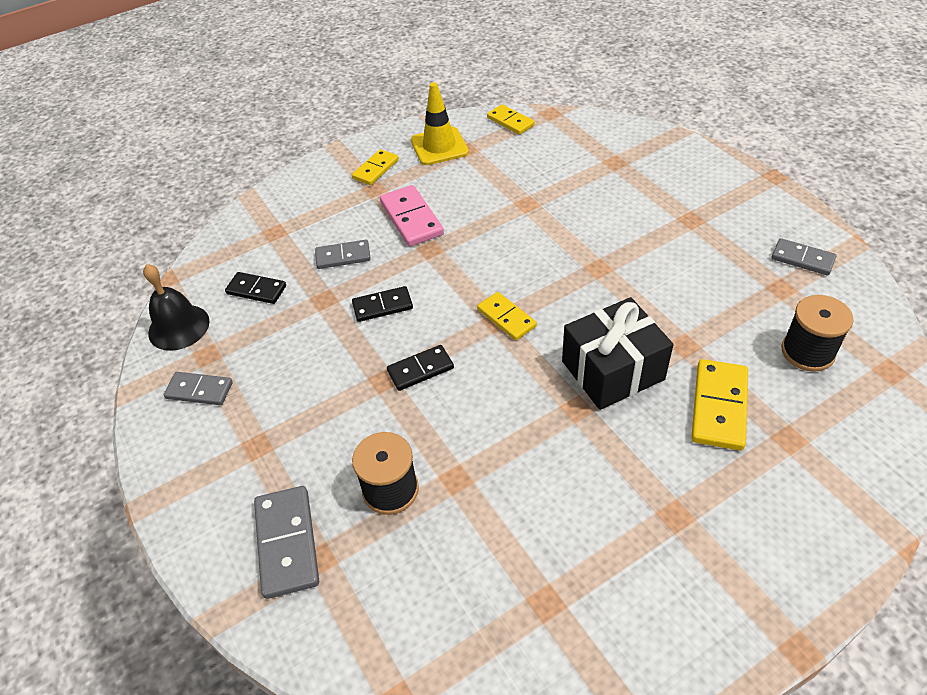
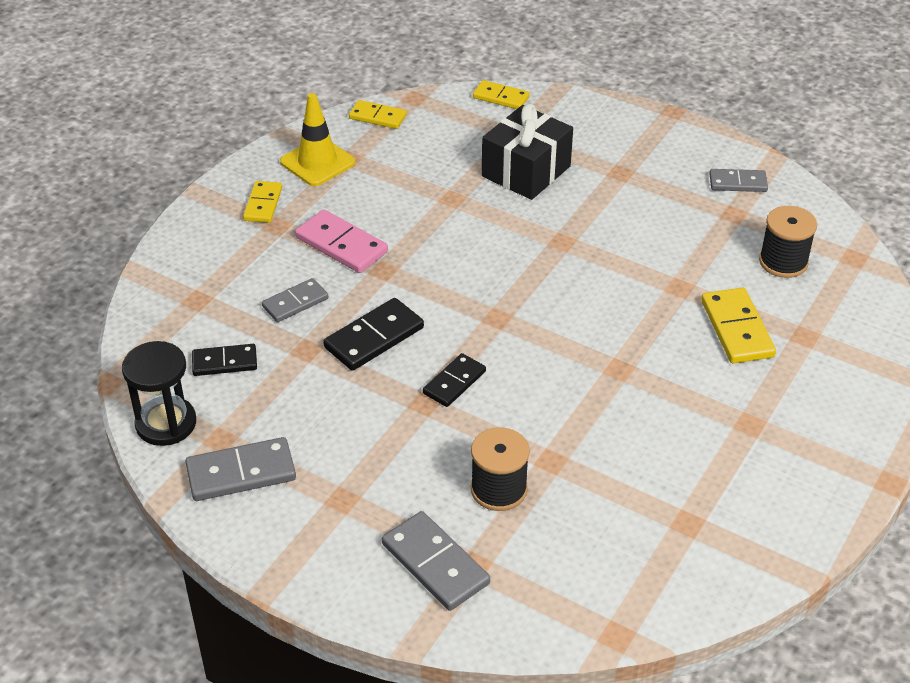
camera: 30 degrees left, 5 degrees down
black bell [143,264,210,351] -> black hourglass [122,341,196,446]
grey domino [164,372,233,405] -> grey domino [185,437,296,501], size x1.51
black domino [352,286,413,322] -> black domino [323,298,424,371], size x1.51
yellow domino [477,292,537,341] -> yellow domino moved to [473,80,530,109]
black gift [562,297,674,410] -> black gift moved to [482,104,573,200]

